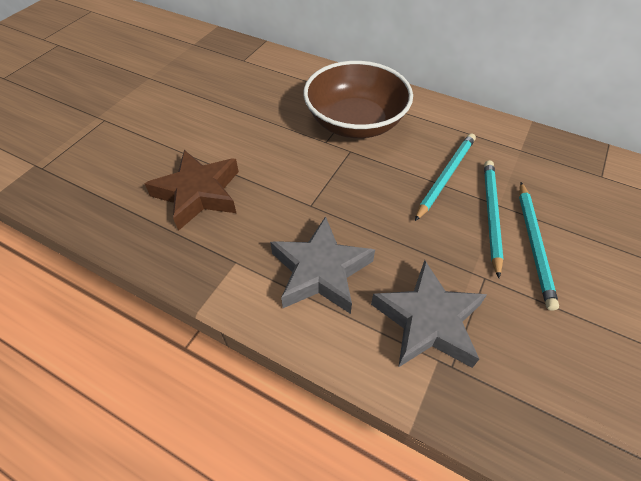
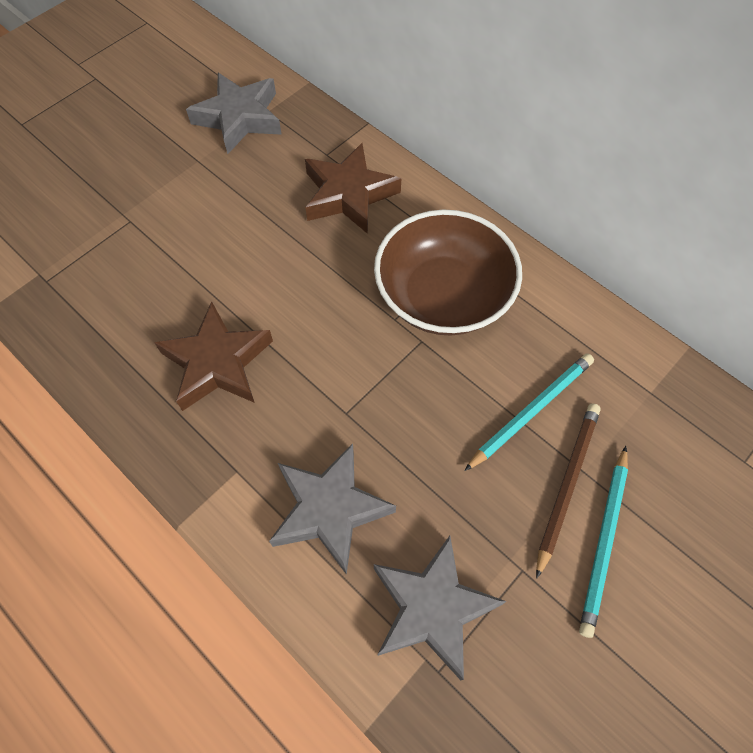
camera: 15 degrees right, 10 degrees up
turquoise pencil [484,160,504,278] -> brown pencil [536,403,601,579]
none -> grey star [186,73,282,154]
none -> brown star [305,143,401,234]

